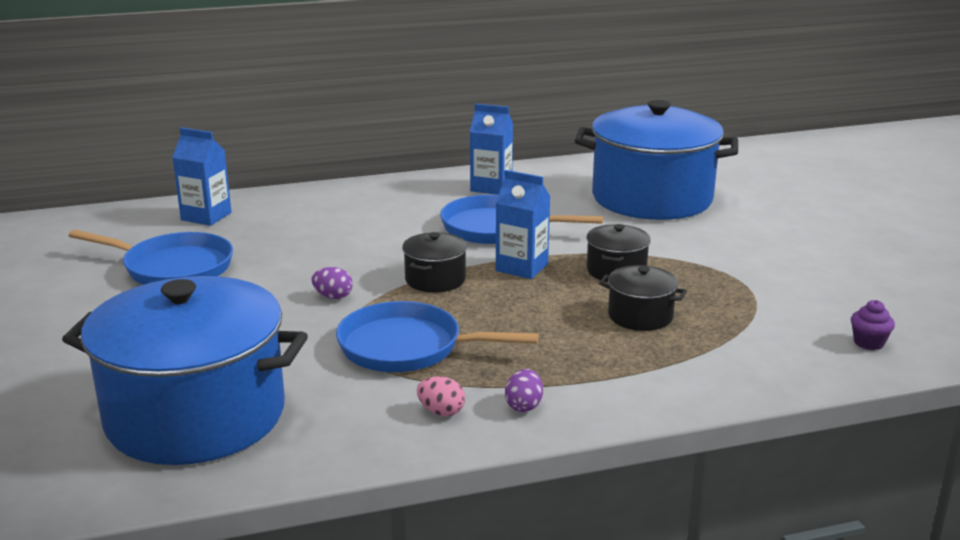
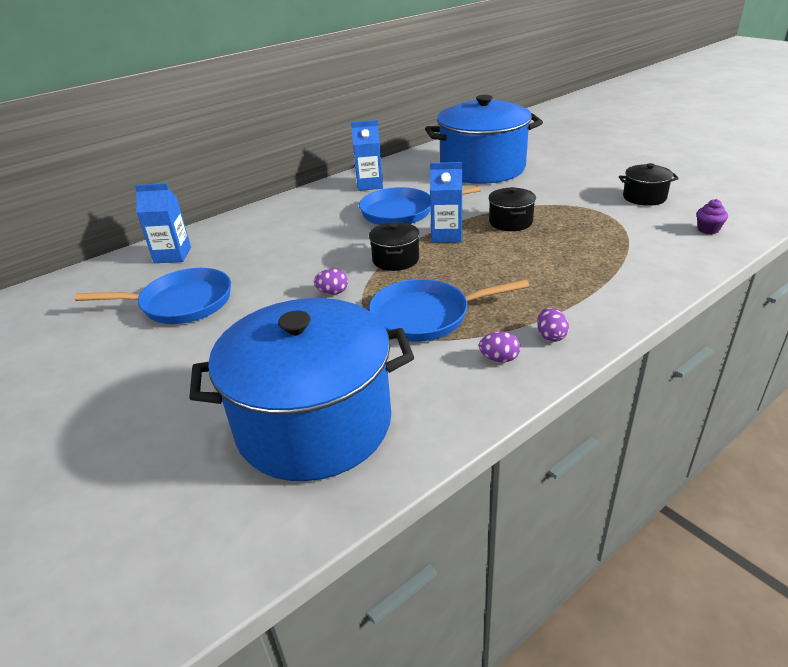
camera: 20 degrees left, 10 degrees up
pink egg [417,376,465,416] -> purple egg [479,332,520,362]
black pot [599,265,687,331] -> black pot moved to [619,163,679,206]

